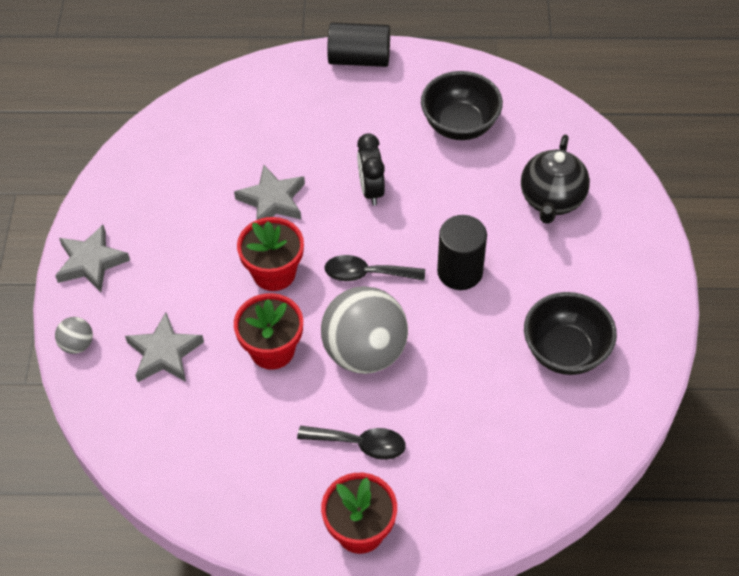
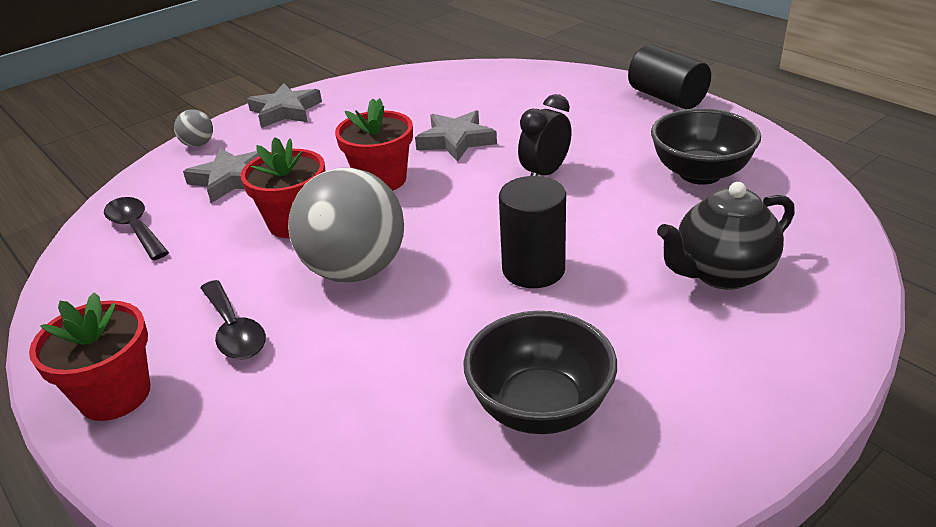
camera: 50 degrees right, 20 degrees down
black spoon [325,255,425,281] -> black spoon moved to [104,197,169,260]

